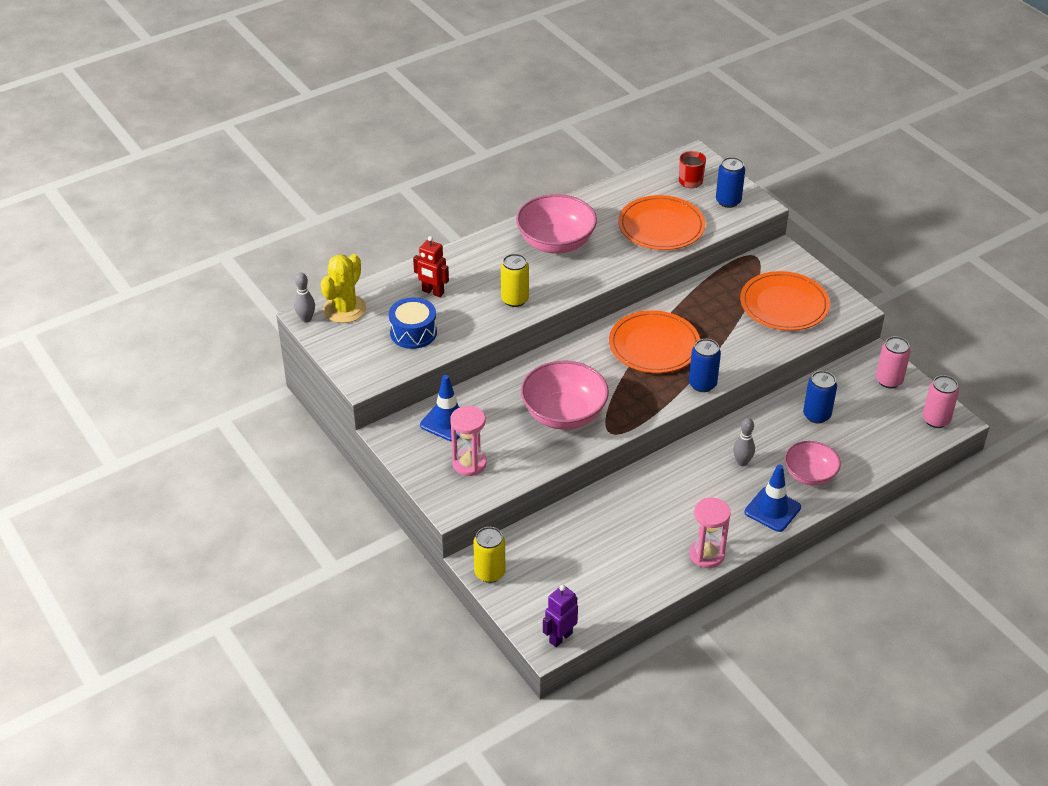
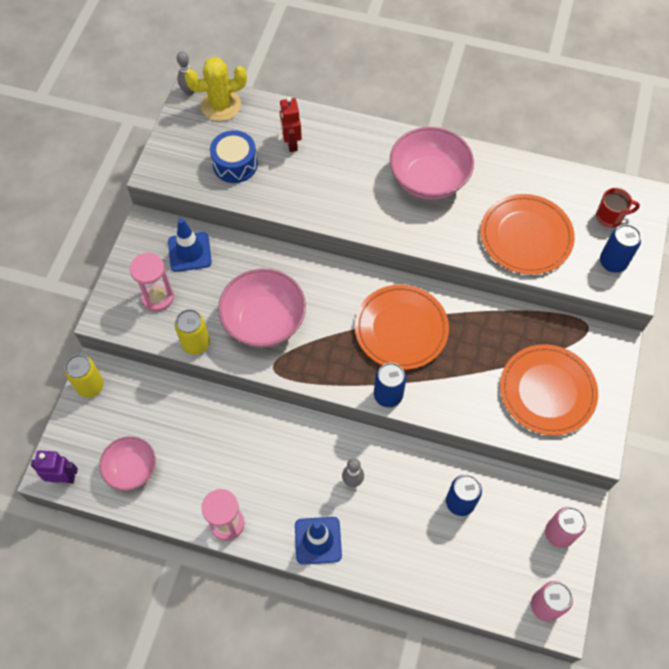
camera: 50 degrees right, 20 degrees up
yellow can [501,254,529,307] -> yellow can moved to [175,309,210,355]
pink bowl [785,441,841,486] -> pink bowl moved to [99,436,156,491]

